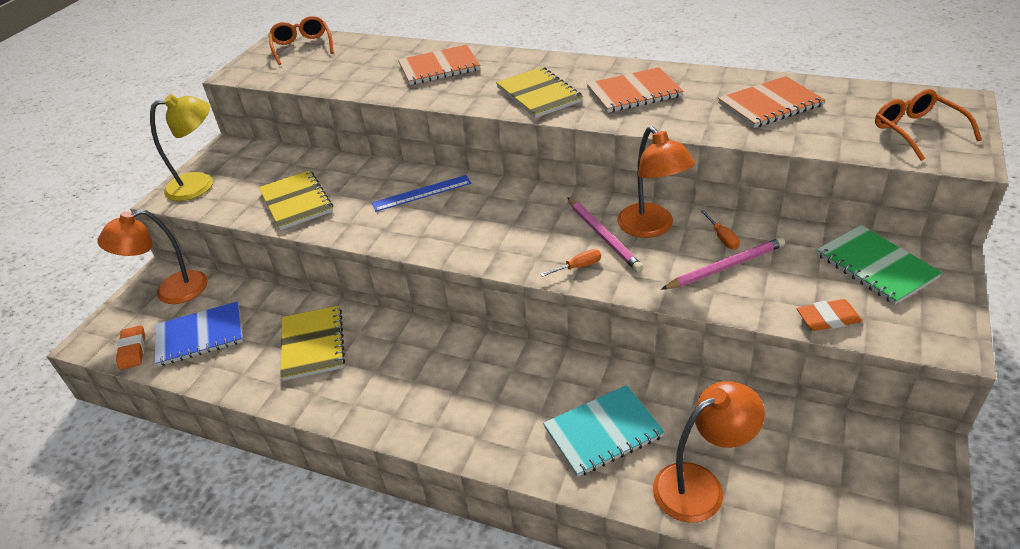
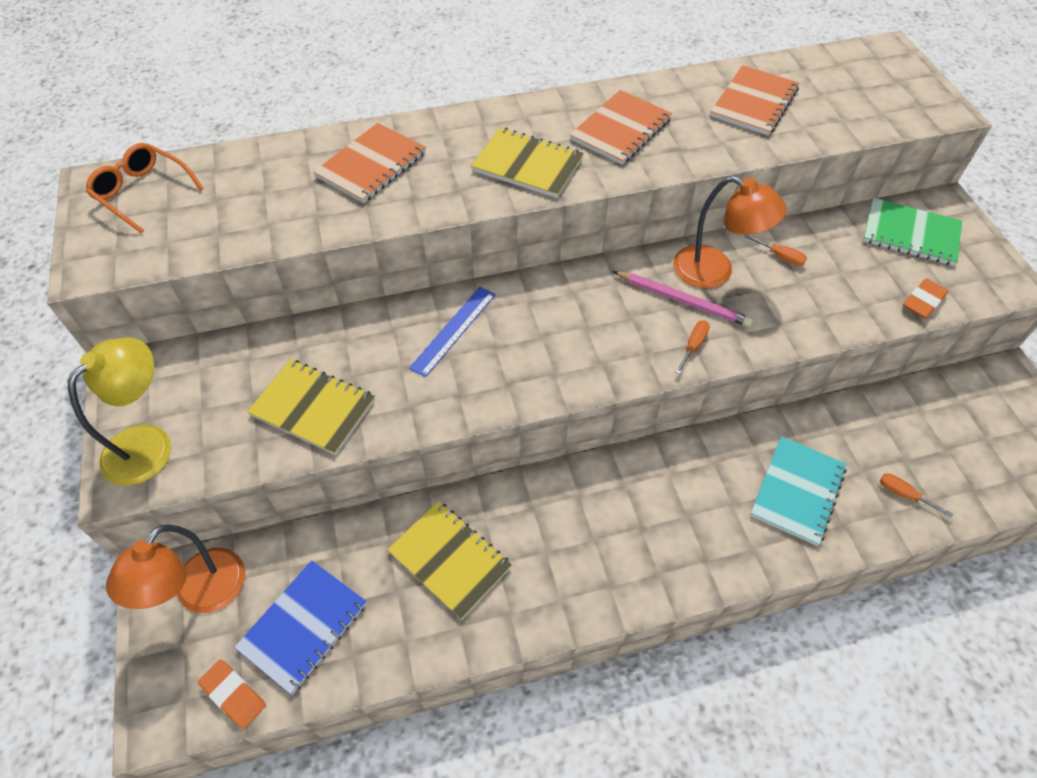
camera: 40 degrees left, 15 degrees up
orange lamp [653,381,765,523] -> orange screwdriver [880,473,953,518]
pink pencil [661,237,785,290] -> none
orange glasses [875,89,982,161] -> none

